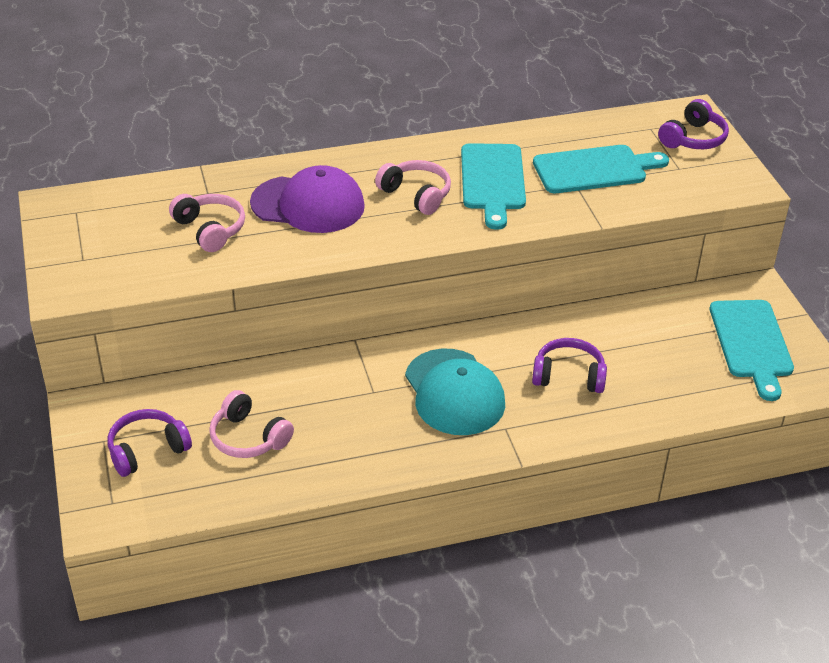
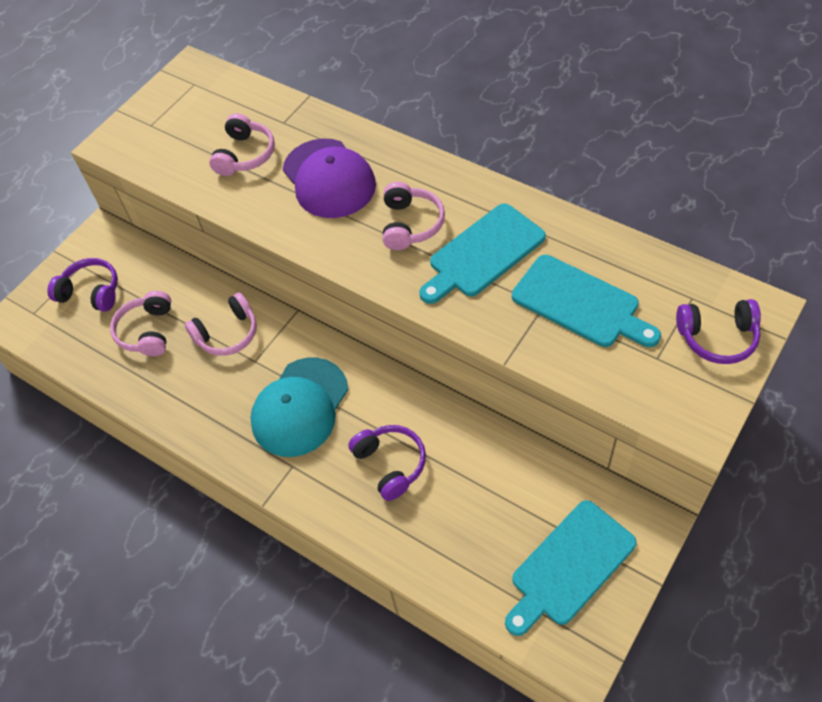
camera: 55 degrees right, 15 degrees up
none -> pink headphones [185,292,257,356]

